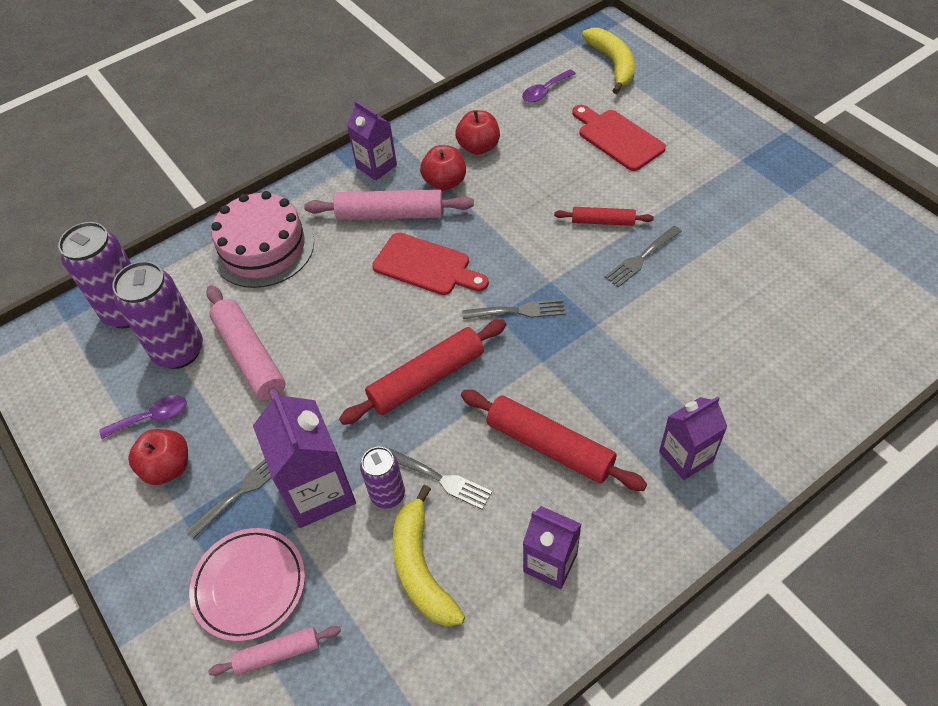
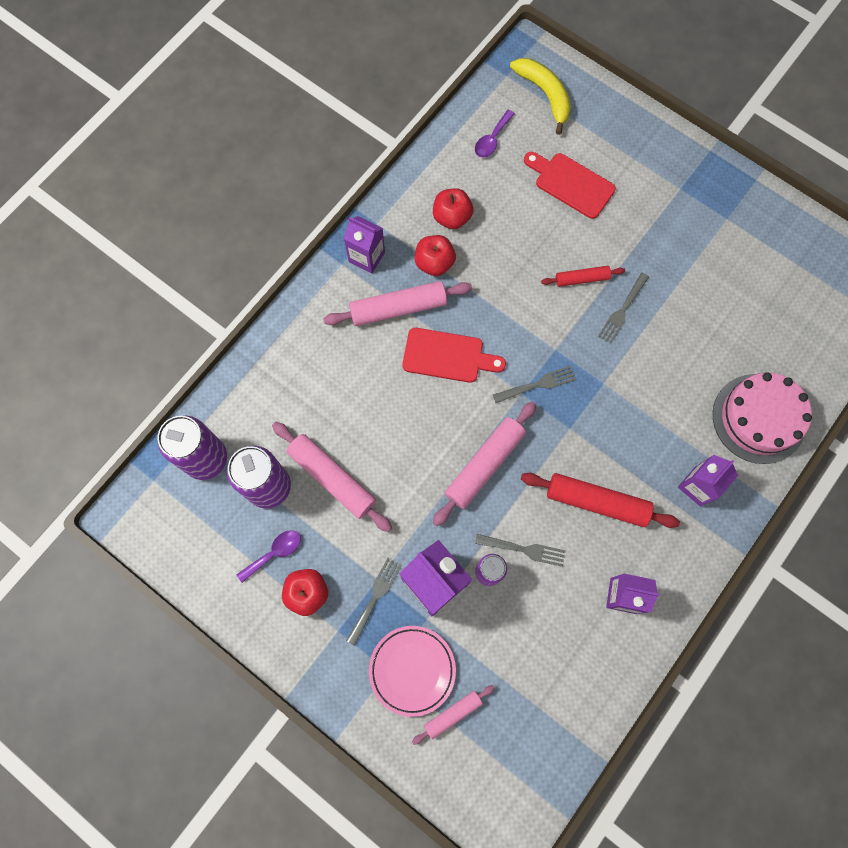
camera: 20 degrees left, 20 degrees up
pink cake [211,191,314,288] -> pink cake moved to [713,372,812,464]
red rolling pin [339,319,506,425] -> pink rolling pin [433,401,536,526]
yellow banana [392,485,465,627] -> none

